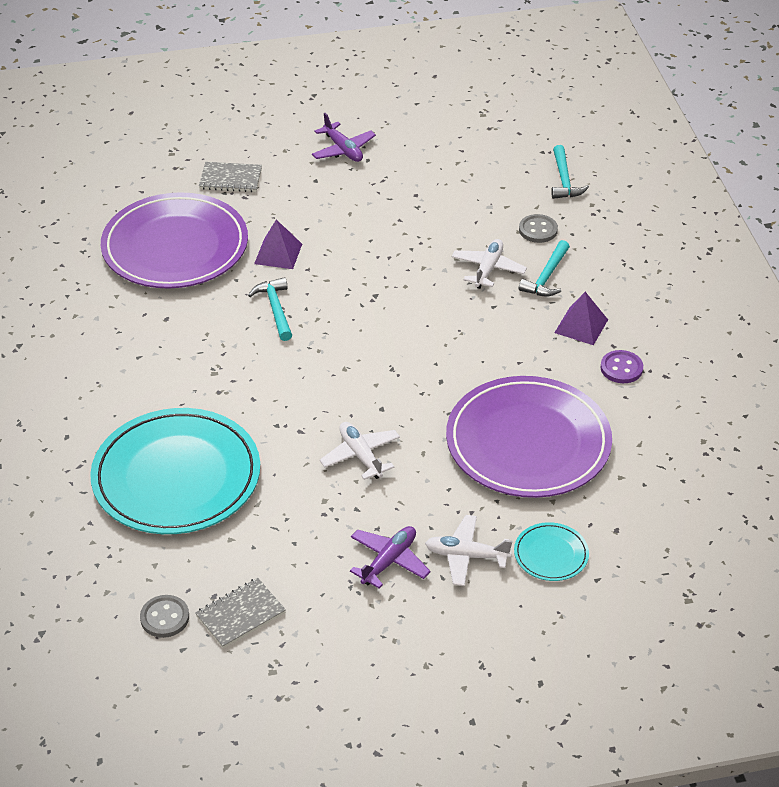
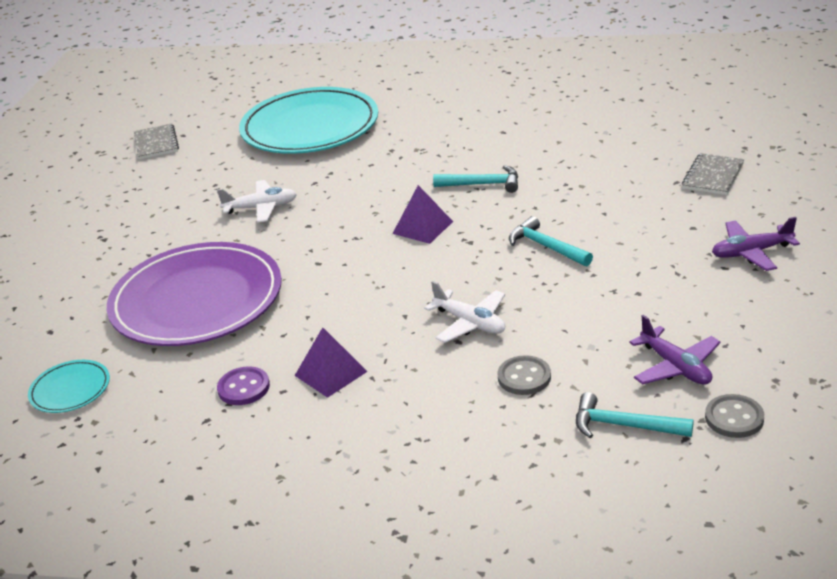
camera: 115 degrees right, 10 degrees down
purple plate [101,192,248,288] -> none
grey button [140,595,189,638] -> grey button moved to [705,394,764,438]
purple pyramid [254,219,302,269] -> purple pyramid moved to [392,185,453,244]
purple plane [350,526,431,589] -> purple plane moved to [629,315,721,385]
white plane [425,515,512,586] -> none
turquoise plate [514,522,589,581] -> turquoise plate moved to [28,360,110,413]
turquoise hammer [519,240,570,296] -> turquoise hammer moved to [509,216,593,266]

